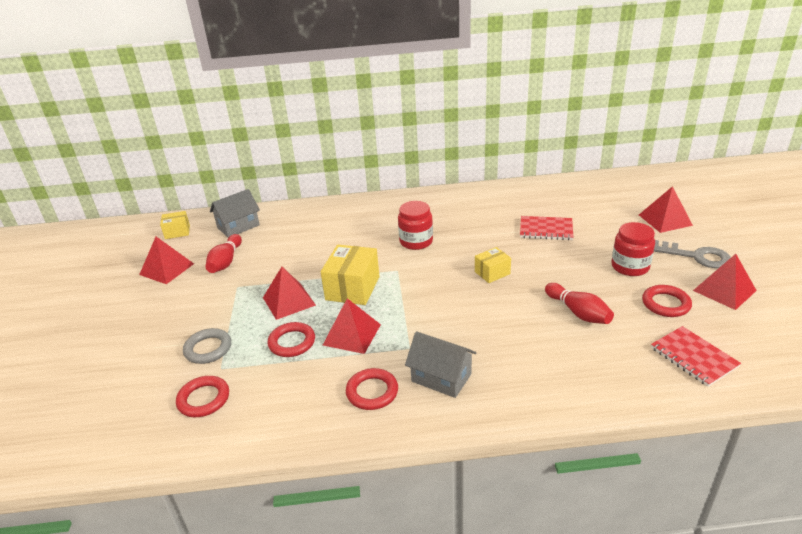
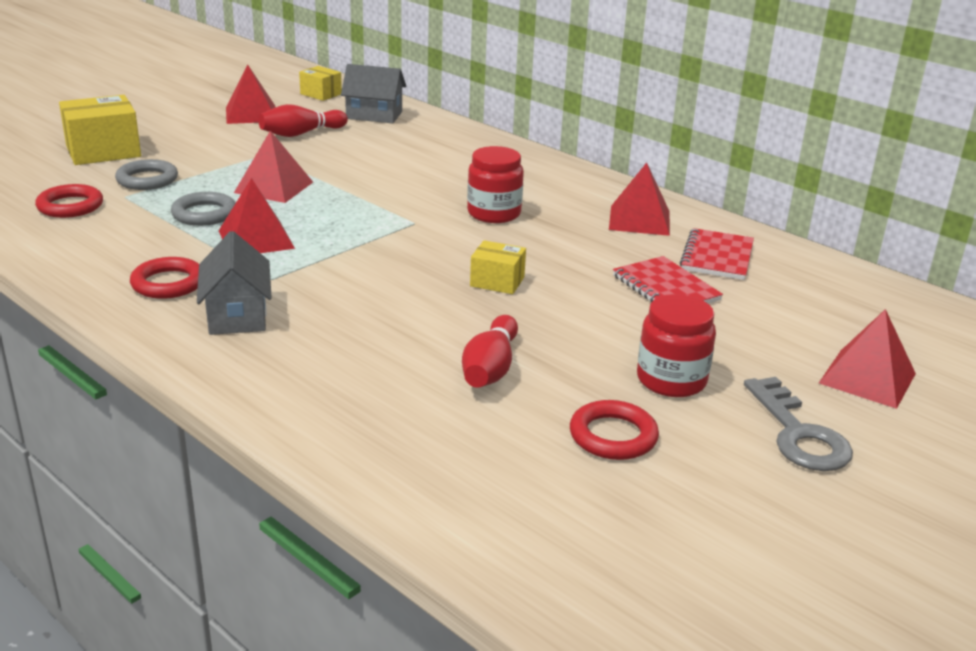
camera: 45 degrees right, 5 degrees down
red ring [268,322,315,357] -> grey ring [171,192,236,226]
yellow box [321,245,380,305] -> yellow box moved to [59,95,141,165]
red notebook [651,326,741,387] -> red notebook moved to [680,228,754,280]
red pyramid [693,254,757,310] -> red pyramid moved to [609,163,670,236]

